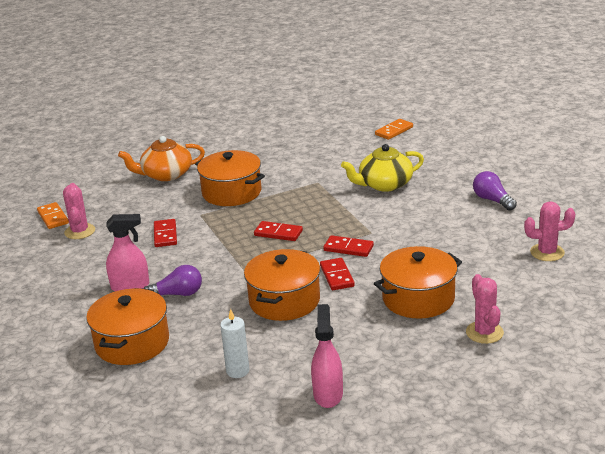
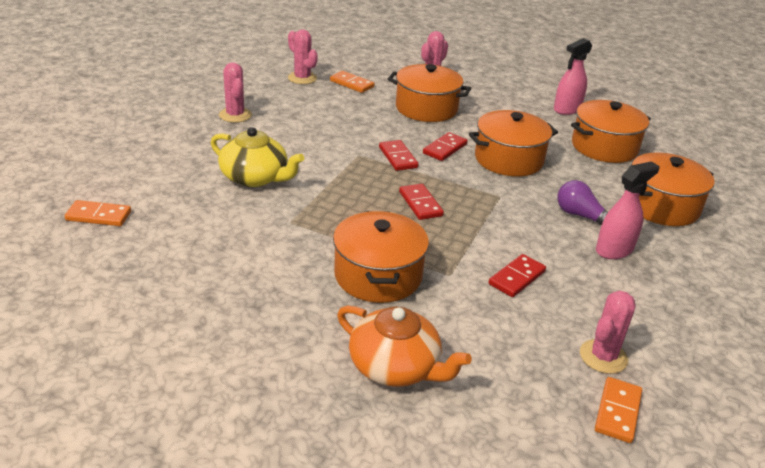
camera: 135 degrees left, 5 degrees up
pink spray bottle [106,214,149,291] -> pink spray bottle turned 105 degrees clockwise [596,161,660,259]
white candle [220,309,249,378] -> orange pot [571,100,651,163]
purple light bulb [473,171,517,211] -> pink cactus [219,62,252,123]
none -> orange domino [330,71,374,93]

